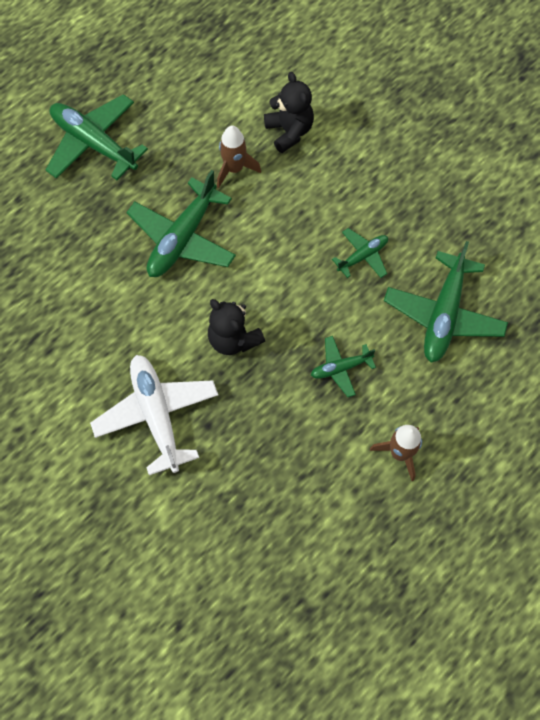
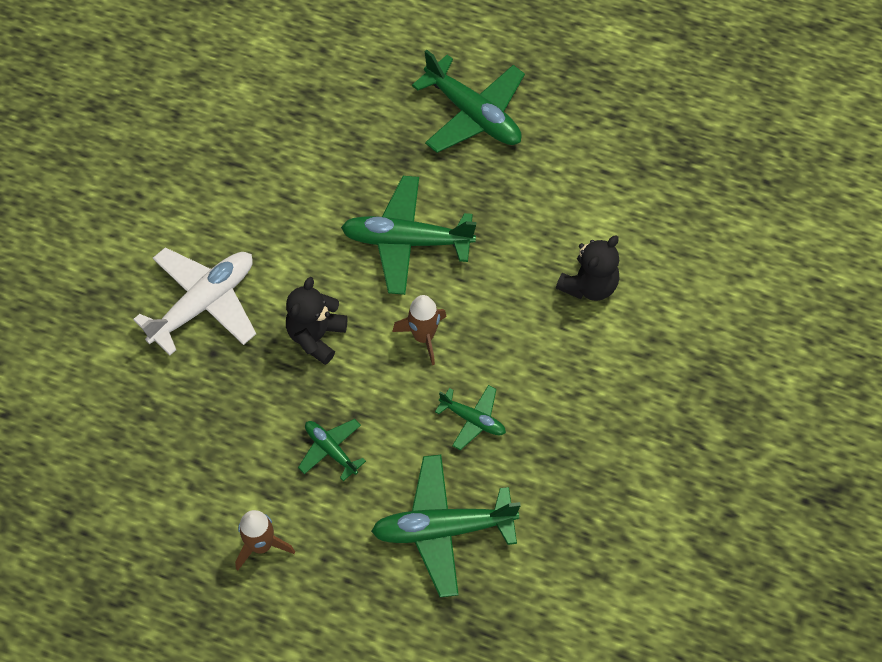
camera: 65 degrees right, 5 degrees down
green plane [46,94,148,180] -> green plane turned 120 degrees clockwise [412,50,525,153]
brown rocket [217,126,261,188] -> brown rocket moved to [392,295,447,365]

